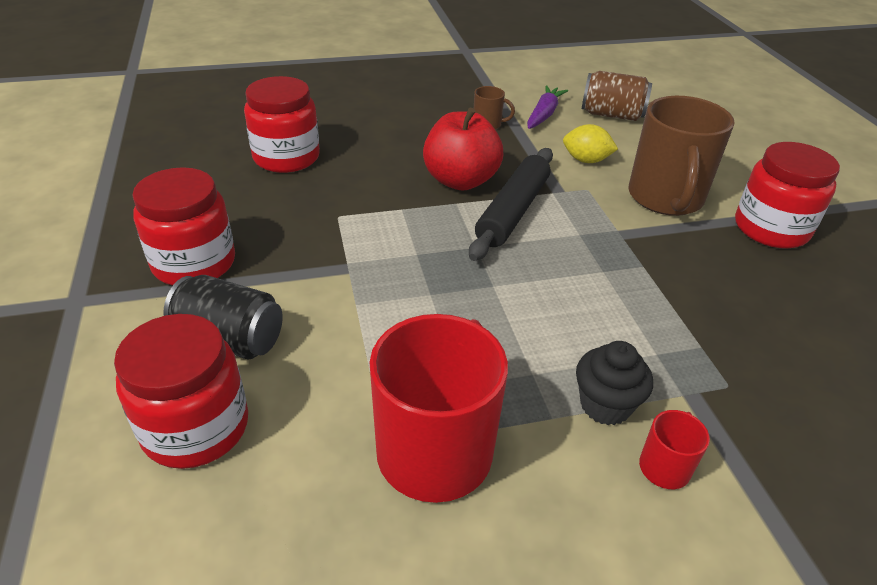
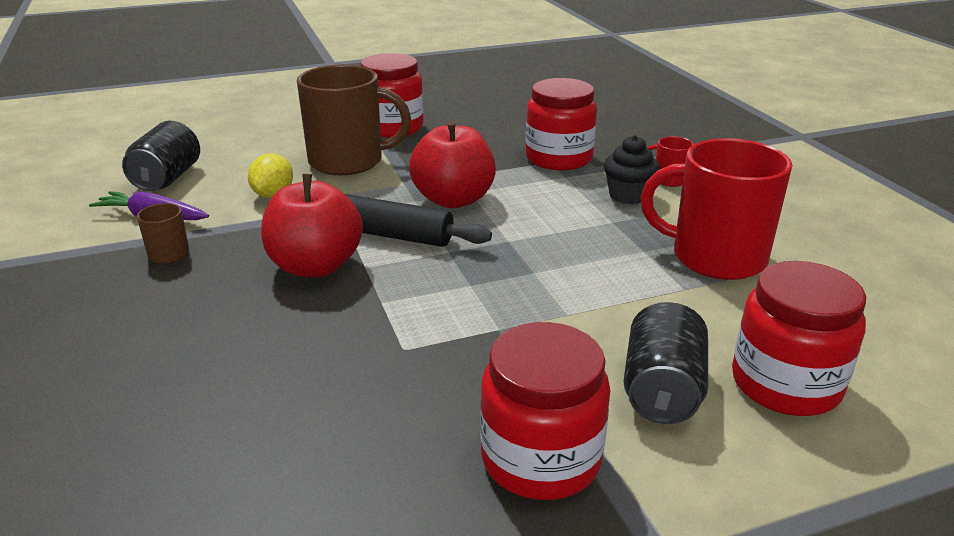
camera: 95 degrees left, 10 degrees down
red jar [244,76,320,173] -> red jar moved to [526,78,597,170]
brown can [582,71,652,121] -> black can [122,121,200,191]
none -> red apple [409,120,496,208]

